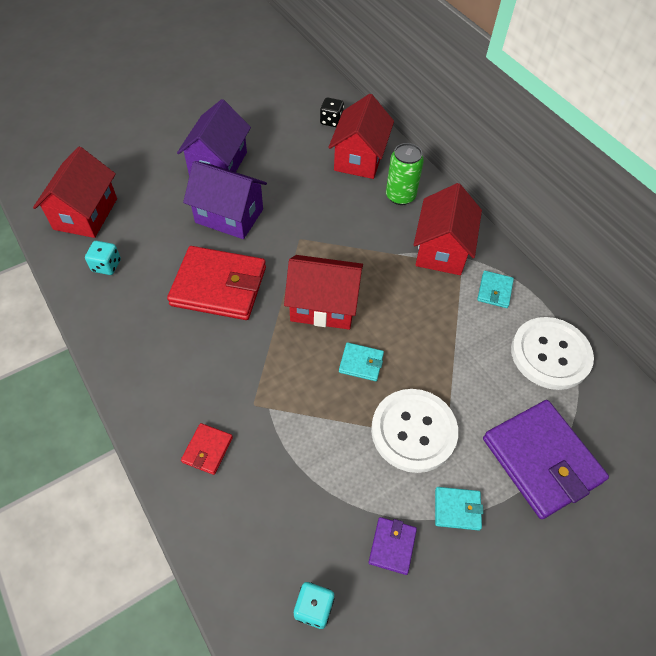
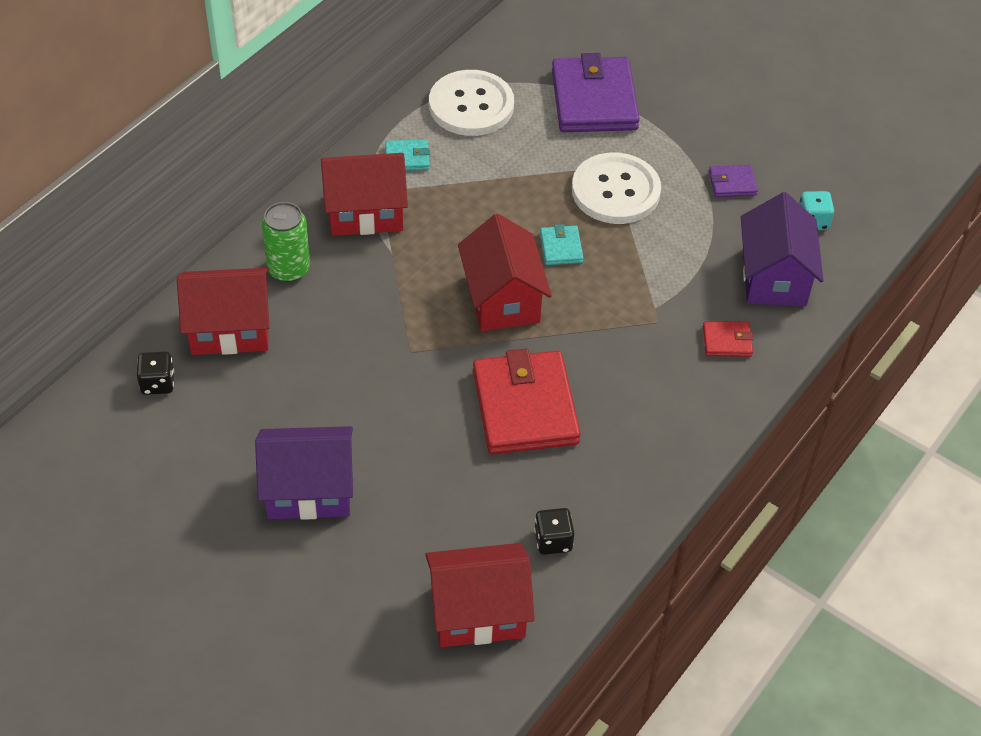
camera: 110 degrees left, 5 degrees down
turquoise dice [85,241,121,275] -> black dice [534,508,574,555]
purple house [183,161,267,239] -> purple house moved to [741,192,824,306]
turquoise wallet [435,487,483,530] -> none
purple wallet [483,400,609,519] -> purple wallet turned 45 degrees counterclockwise [552,53,640,132]

